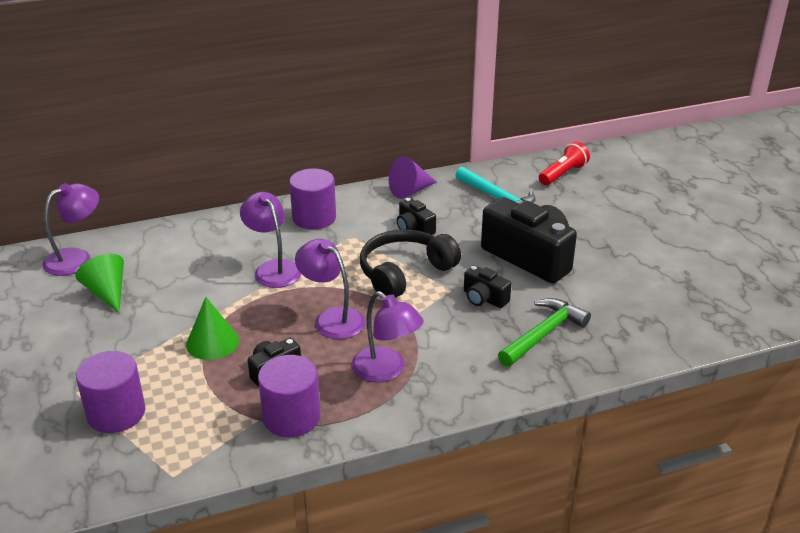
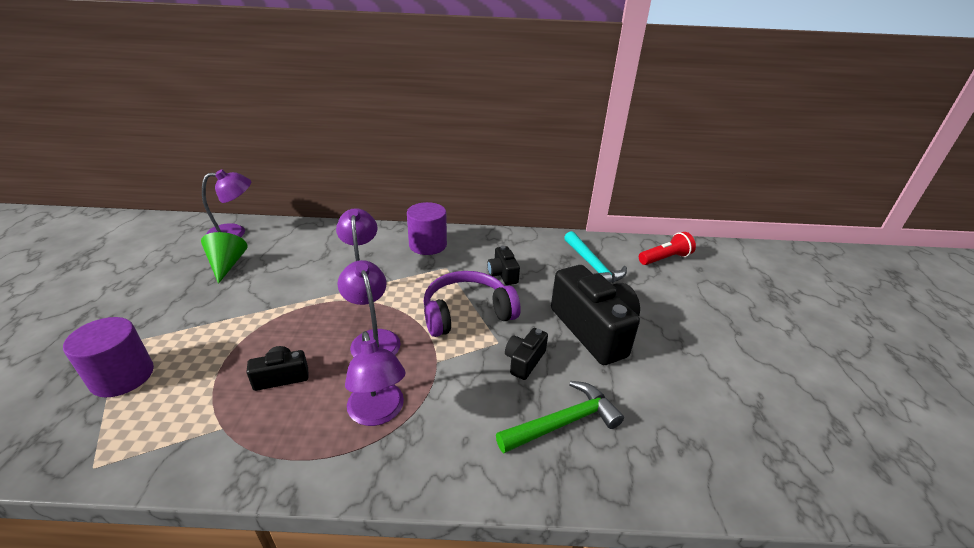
camera: 20 degrees right, 0 degrees up
green cone [186,297,239,360] -> none
purple cylinder [258,355,321,437] -> none
black headphones [360,229,461,298] -> purple headphones [424,271,521,337]
purple cone [389,156,437,199] -> none
black camera [464,265,511,308] -> black camera turned 60 degrees clockwise [505,328,548,380]

